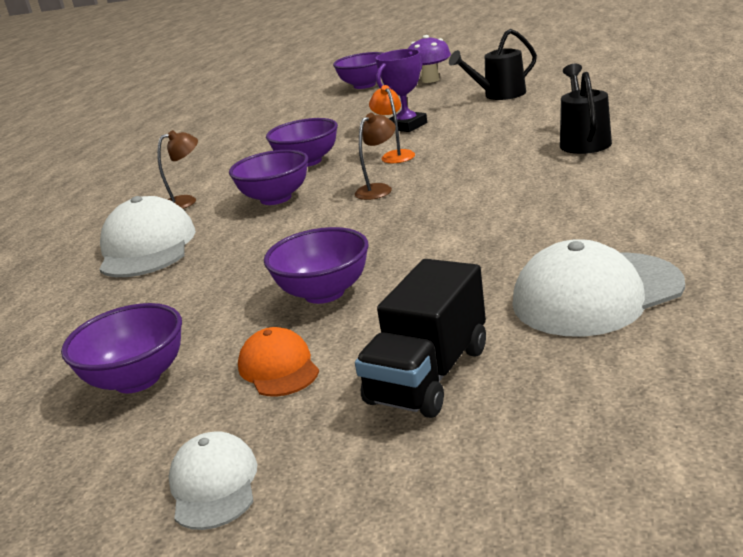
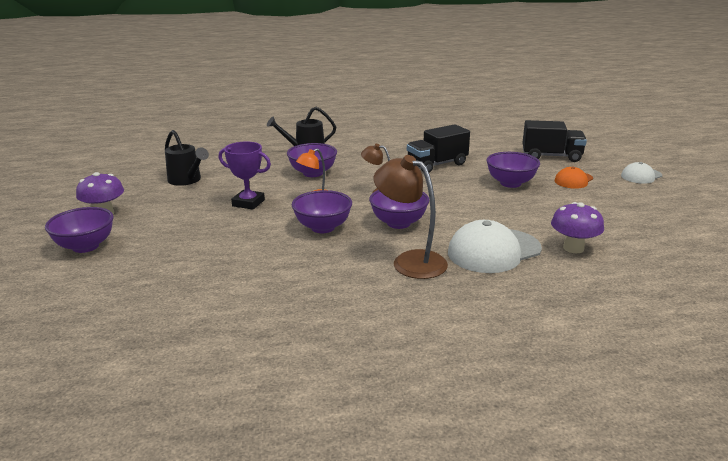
camera: 115 degrees left, 0 degrees up
purple bowl [61,303,182,393] -> purple bowl moved to [287,143,337,177]
brown lamp [157,130,198,209] -> brown lamp [374,155,448,279], size x1.76
white cap [512,239,685,337] -> none
none -> black truck [407,124,470,172]
none -> purple mushroom [551,202,604,253]

